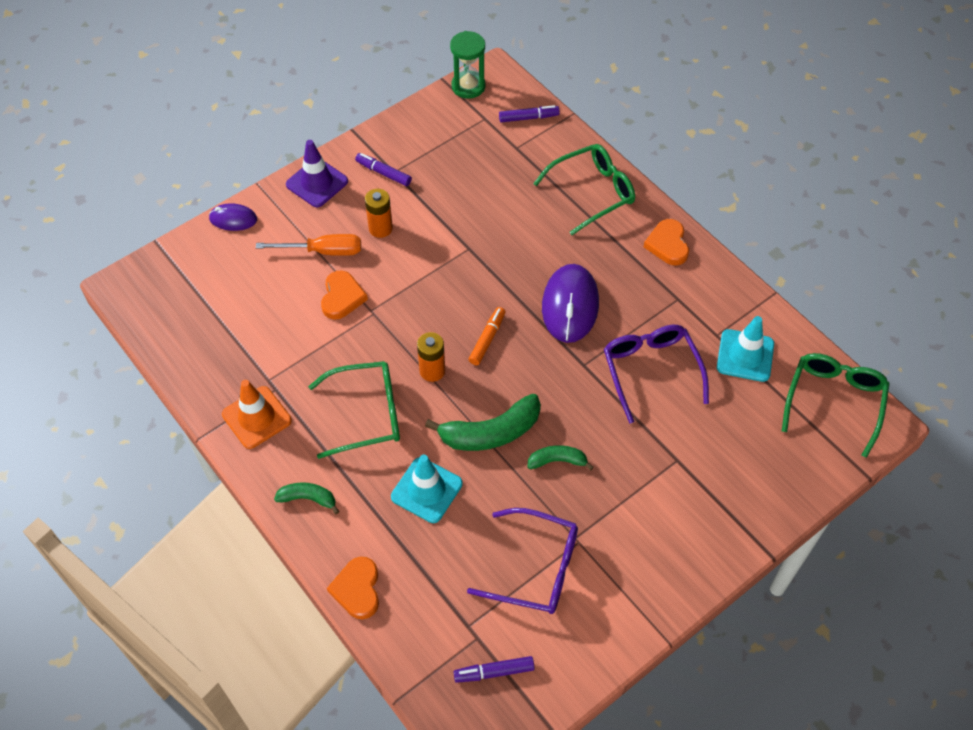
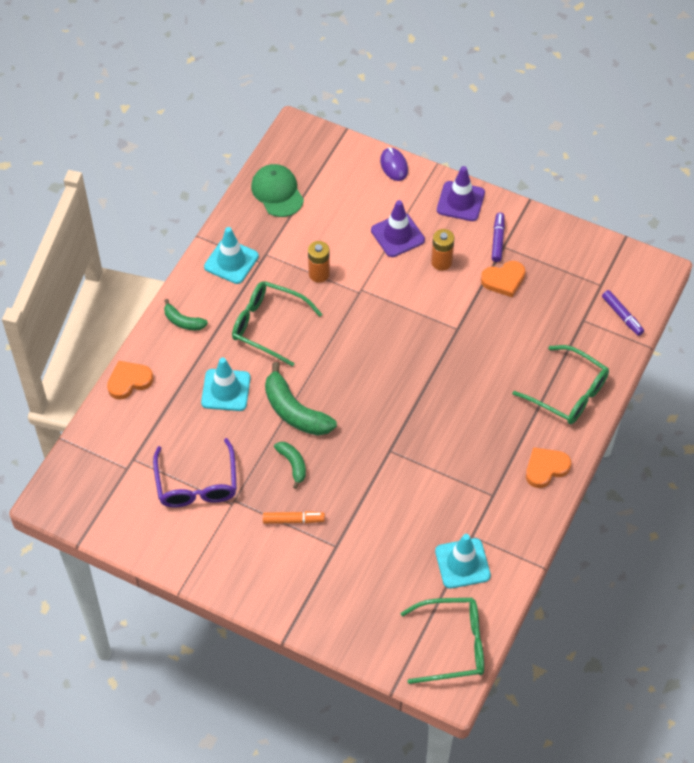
camera: 65 degrees right, 0 degrees up
orange traffic cone [222,380,292,449] -> turquoise traffic cone [204,227,259,284]
orange screwdriver [256,234,361,256] -> purple traffic cone [371,200,425,257]
green banana [274,482,340,514] -> green banana turned 135 degrees clockwise [164,299,208,330]
green glasses [308,361,400,459] -> green glasses turned 150 degrees clockwise [232,281,322,367]
orange heart [321,271,368,319] -> orange heart moved to [481,261,526,297]
orange battery [417,332,445,382] -> orange battery moved to [308,241,330,283]
green hourglass [450,31,485,99] -> none
purple marker [453,656,535,683] -> none
orange marker [469,307,506,365] -> orange marker moved to [263,511,325,524]
purple mouse [542,264,599,343] -> none
purple glasses [604,325,709,424] -> none
none -> green cap [251,164,304,217]

